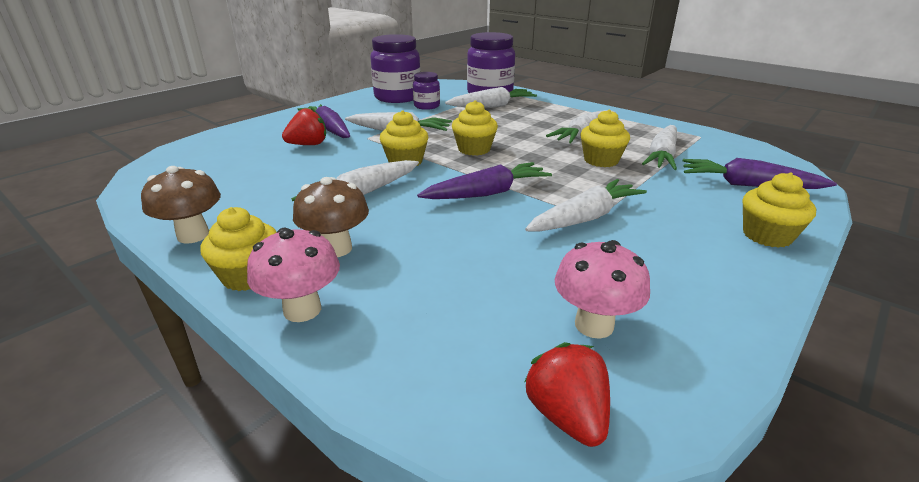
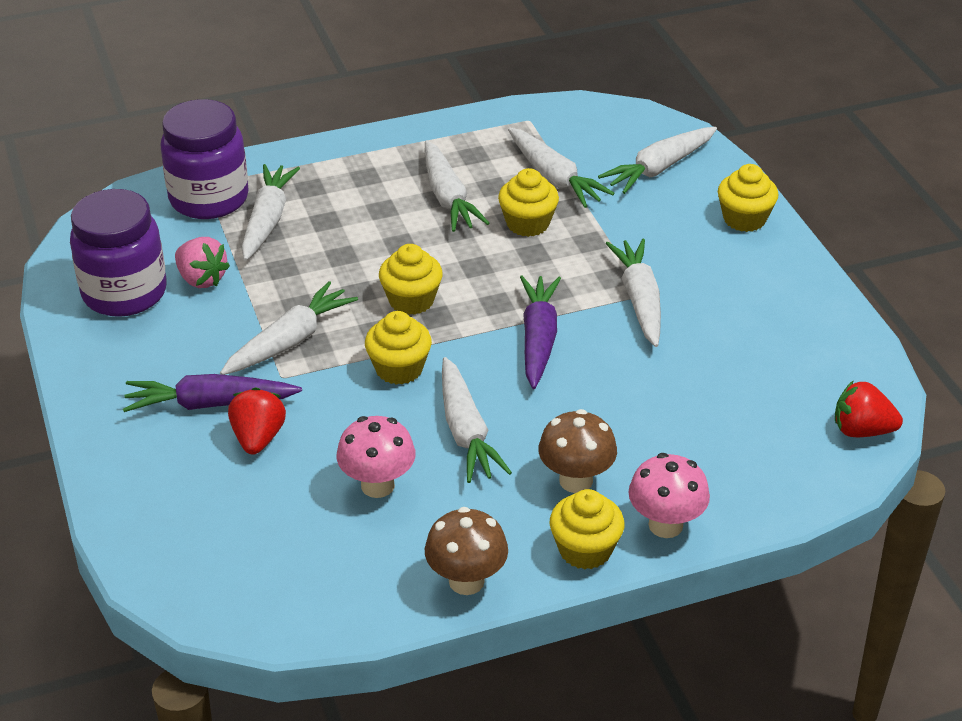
camera: 60 degrees left, 10 degrees up
purple jar [413,72,440,110] -> pink strawberry [175,237,230,288]
pink mushroom [555,240,650,339] -> pink mushroom moved to [337,416,416,498]
purple carrot [683,158,837,189] -> white carrot [598,127,717,194]

